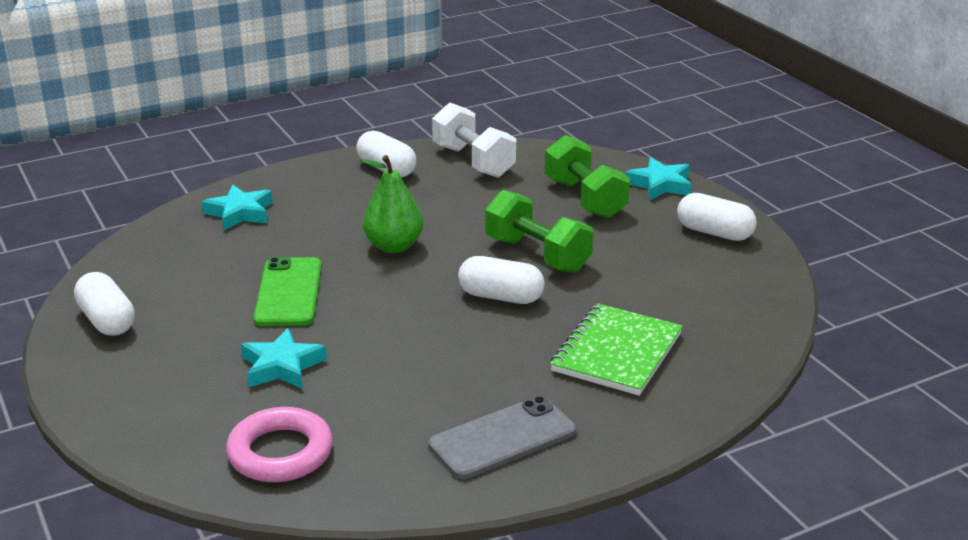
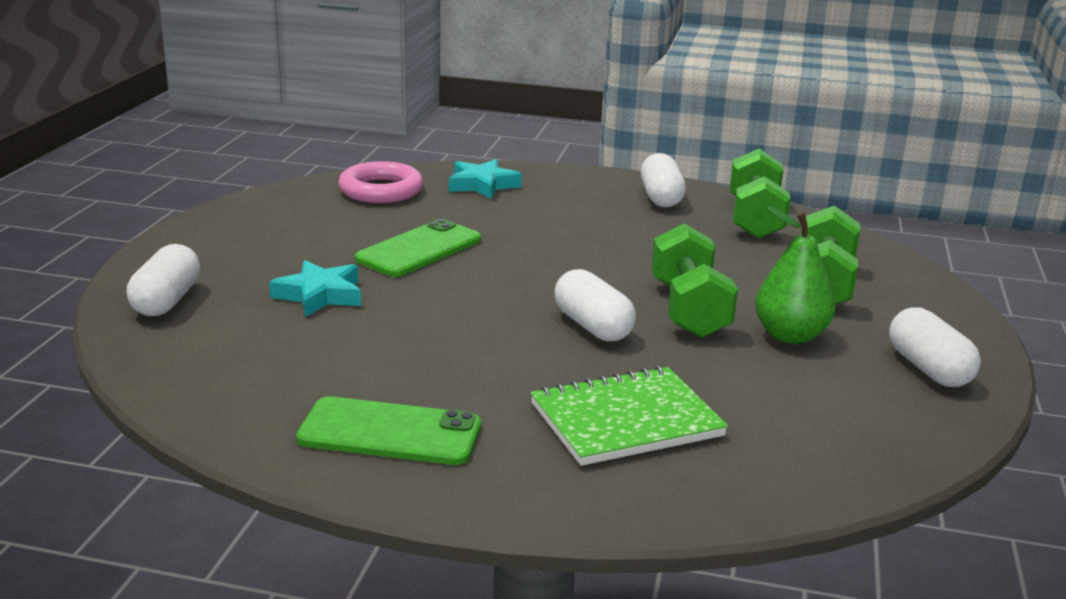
camera: 40 degrees right, 5 degrees down
white capsule [74,272,135,336] -> white capsule moved to [127,244,201,316]
pink ring [226,407,333,482] -> pink ring moved to [338,161,423,203]
green pear [360,155,423,253] -> green pear moved to [755,206,835,344]
grey phone [428,396,576,479] -> green phone [296,396,481,465]
white dumbbell [432,103,516,178] -> green dumbbell [730,149,791,239]
turquoise star [625,157,692,200] -> none

